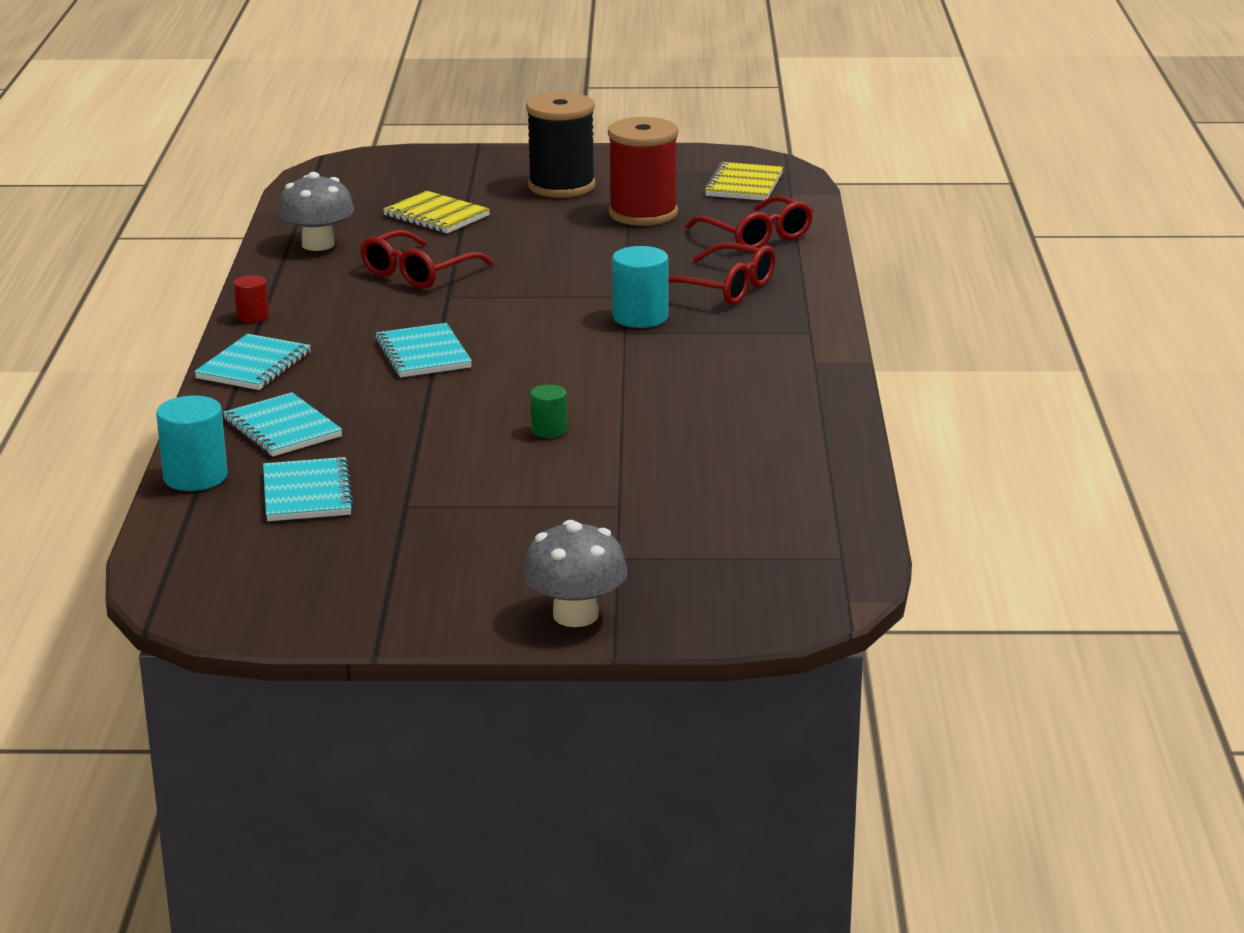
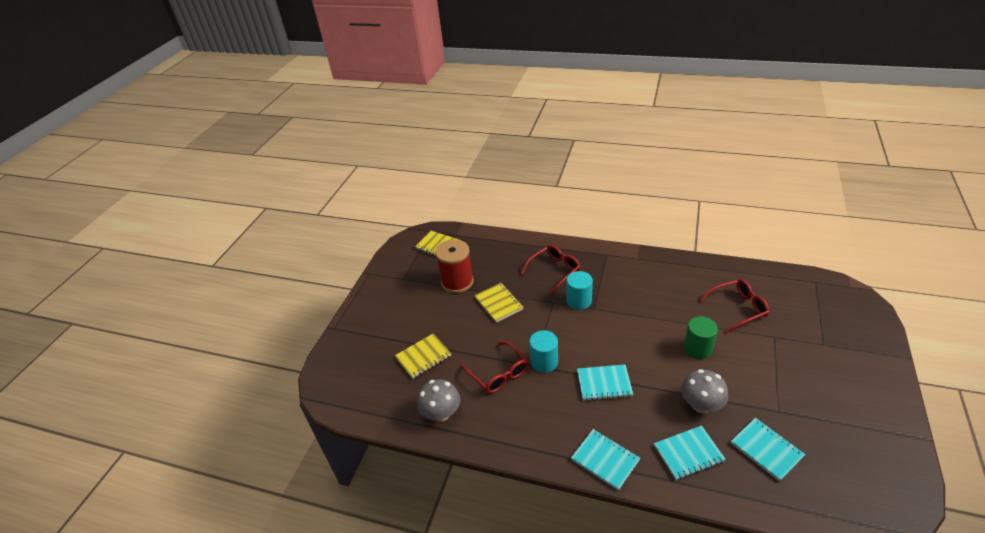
camera: 70 degrees left, 15 degrees up
turquoise cylinder [156,396,228,491] -> turquoise cylinder moved to [529,330,558,373]
red cylinder [234,275,269,323] -> none
turquoise notebook [263,457,354,521] -> turquoise notebook turned 45 degrees clockwise [731,418,805,481]
grey mushroom [523,520,627,627] -> grey mushroom moved to [681,369,728,413]
black spool [526,92,596,198] -> none
green cylinder [530,385,567,438] -> green cylinder [684,316,718,359], size x1.71
red glasses [685,195,813,248] -> red glasses moved to [699,279,769,332]
none -> yellow notebook [474,283,523,323]

